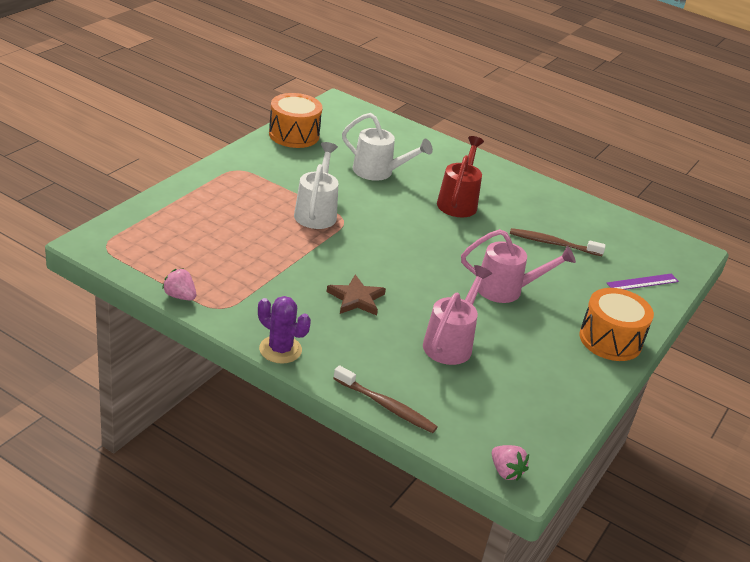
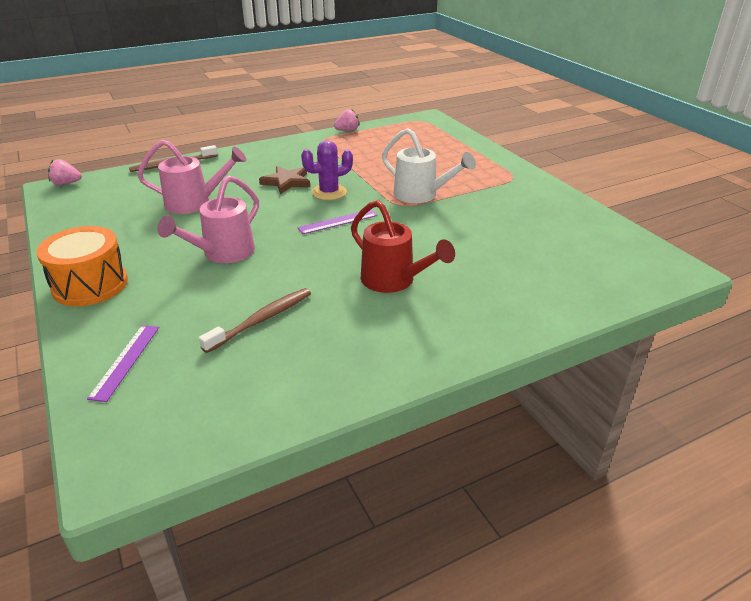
camera: 125 degrees right, 0 degrees up
purple cactus [258,296,311,364] -> purple cactus moved to [301,141,353,200]
orange drum [269,93,322,148] -> none
white watering can [342,113,433,181] -> none
pink watering can [423,265,492,365] -> pink watering can turned 60 degrees counterclockwise [137,140,247,214]
none -> purple ruler [297,210,377,234]

